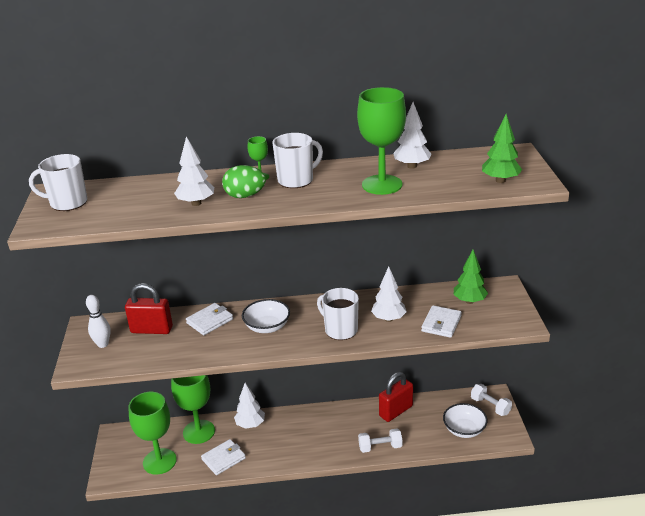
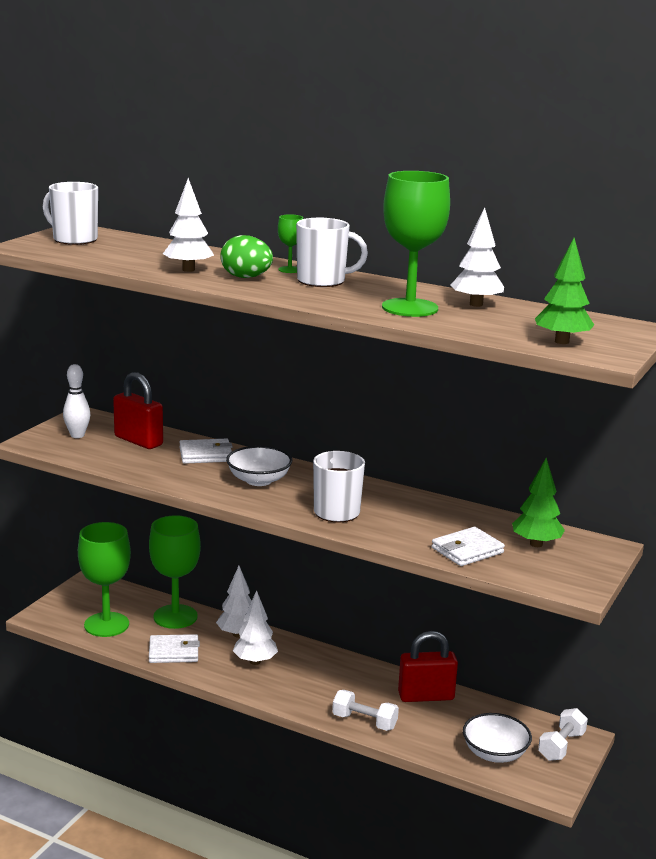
camera: 30 degrees right, 10 degrees down
white tree [371,266,407,322] -> white tree moved to [233,590,278,665]
white dumbbell [471,384,512,416] -> white dumbbell turned 45 degrees clockwise [538,708,588,761]

